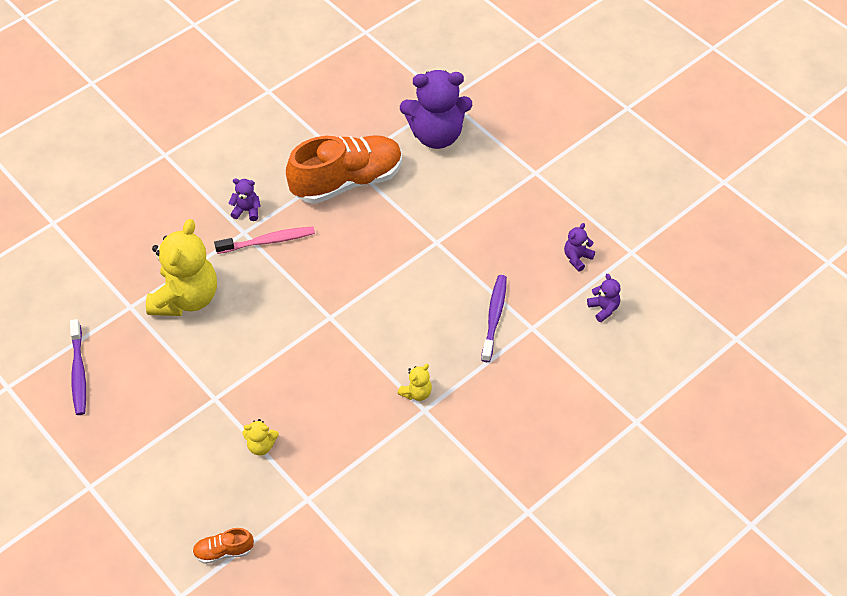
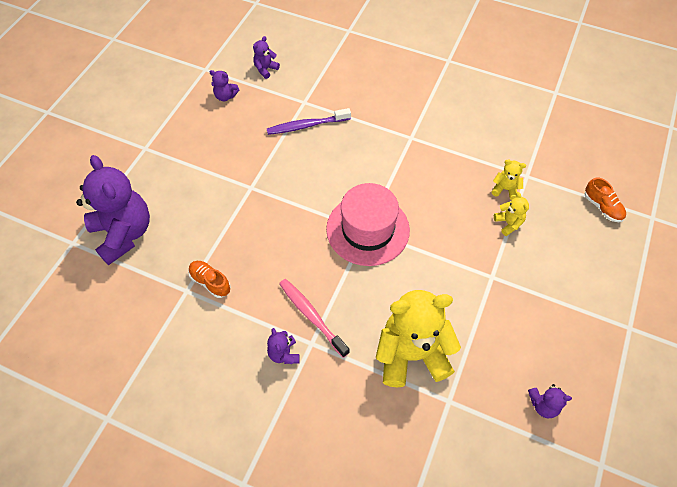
camera: 115 degrees left, 5 degrees up
purple toothbrush [70,319,86,415] -> purple teddy bear [528,384,572,418]
orange shoe [286,135,402,204] -> orange shoe [188,261,231,298], size x0.42
yellow teddy bear [398,364,432,401] -> yellow teddy bear moved to [492,160,526,200]
none -> pink hat [326,183,410,266]

